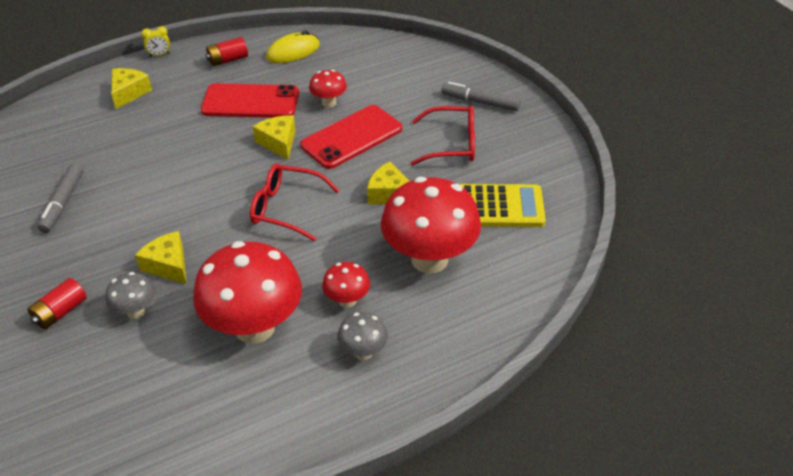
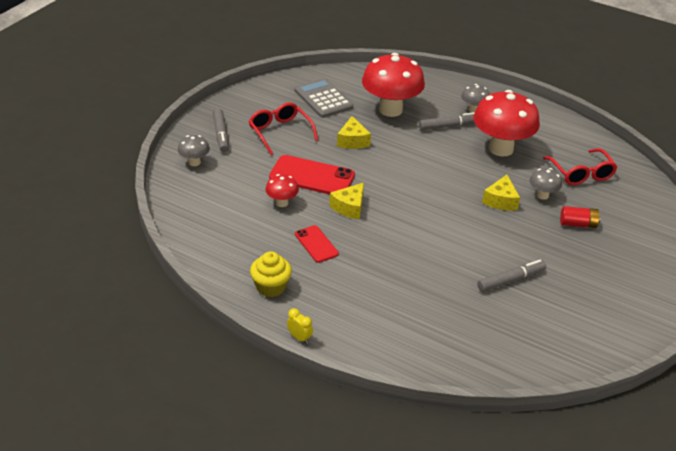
camera: 125 degrees left, 5 degrees down
yellow cheese [111,68,152,109] -> none
red phone [201,83,299,118] -> red phone [295,225,339,263], size x0.58
red battery [206,37,248,66] -> yellow cupcake [250,251,292,297]
red glasses [250,164,340,241] -> red glasses moved to [543,148,617,185]
yellow mouse [266,31,320,63] -> none
red mushroom [322,262,370,308] -> grey marker [419,112,475,130]
yellow calculator [460,184,546,227] -> grey calculator [294,78,353,118]
none -> grey mushroom [178,135,210,166]

